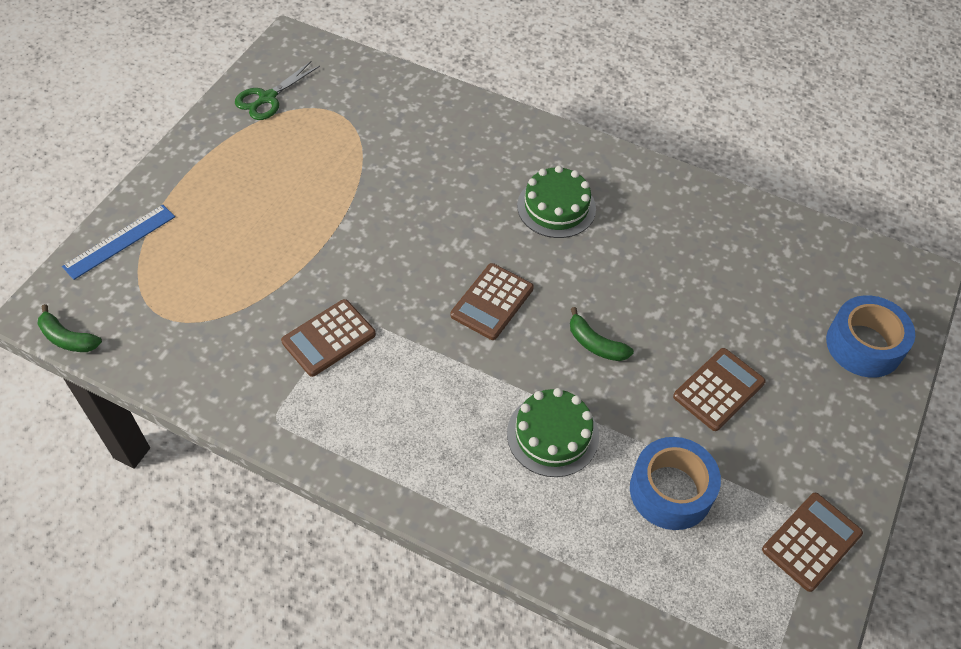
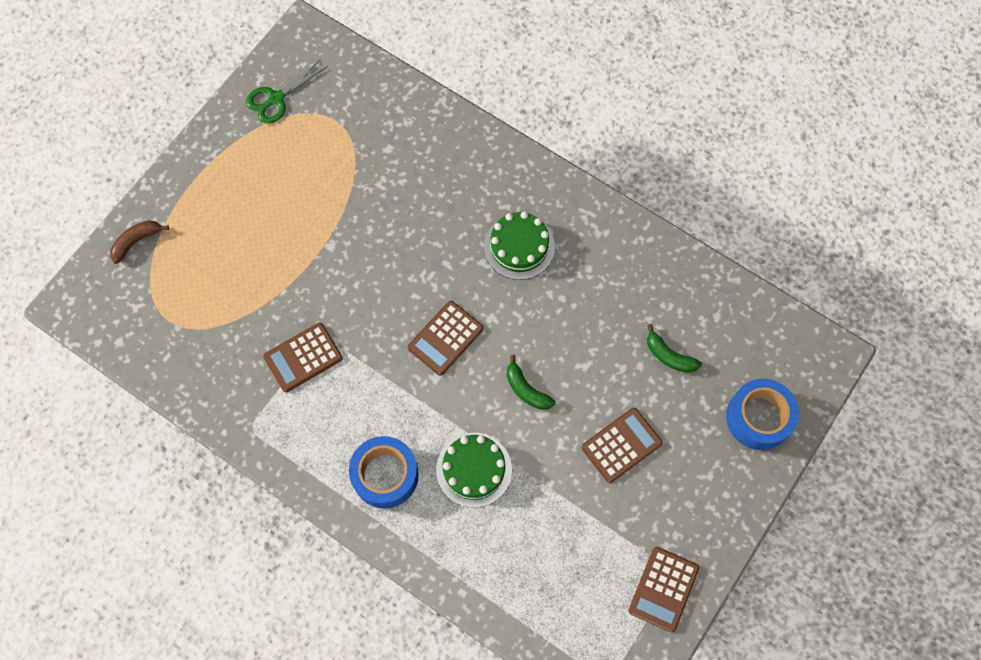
camera: 10 degrees right, 15 degrees up
green banana [38,304,102,352] -> green banana moved to [647,324,702,373]
blue ruler [62,205,175,280] -> brown banana [110,220,169,264]
blue tape [630,437,721,530] -> blue tape moved to [349,436,419,509]
brown calculator [762,493,863,592] -> brown calculator turned 150 degrees clockwise [629,547,699,633]

